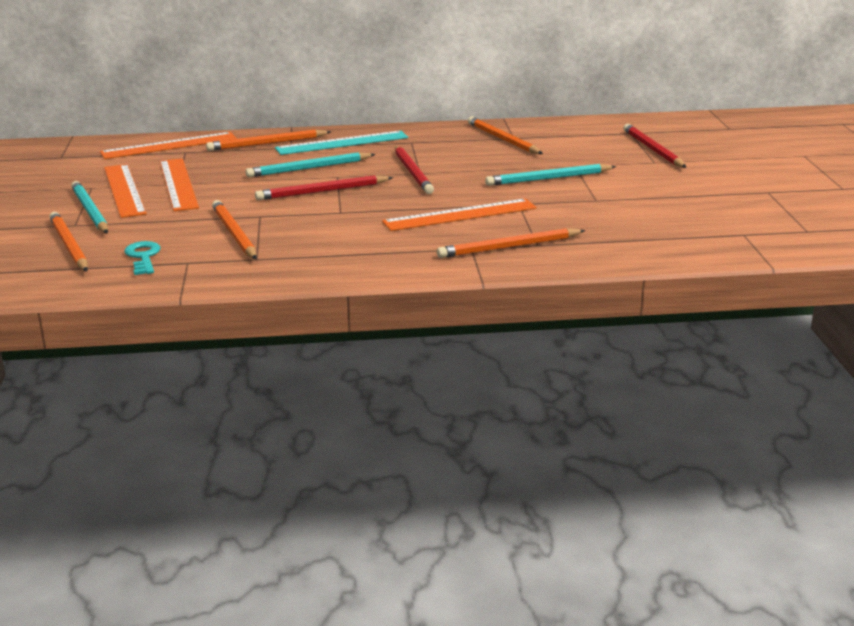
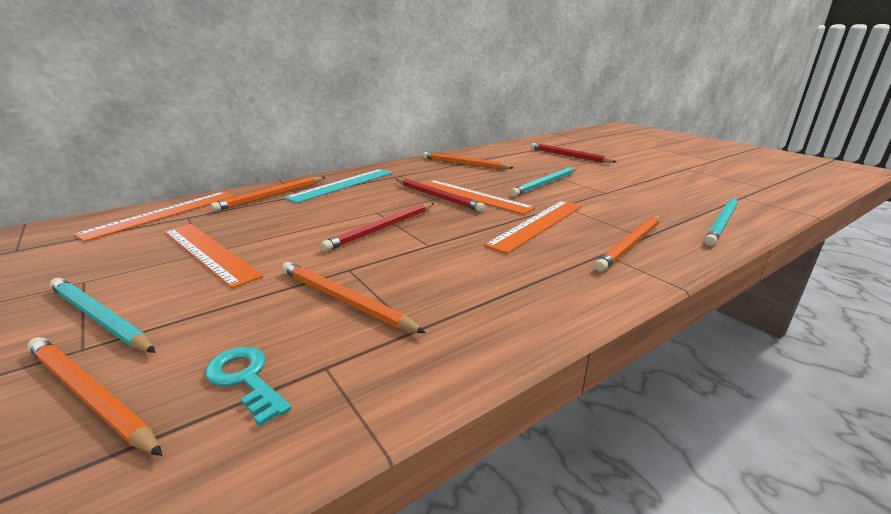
camera: 30 degrees left, 0 degrees up
orange ruler [104,164,146,218] -> orange ruler moved to [422,180,535,215]
turquoise pencil [246,152,376,177] -> turquoise pencil moved to [704,198,738,246]

